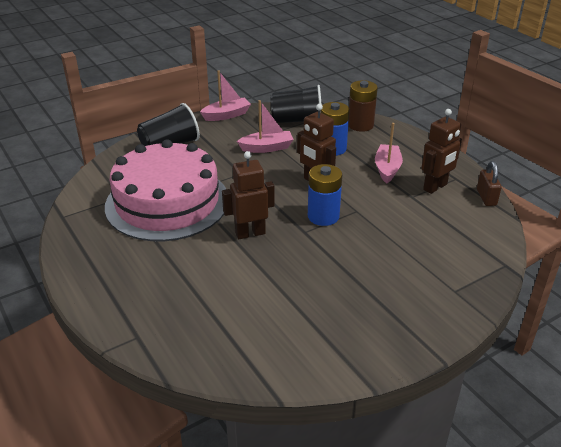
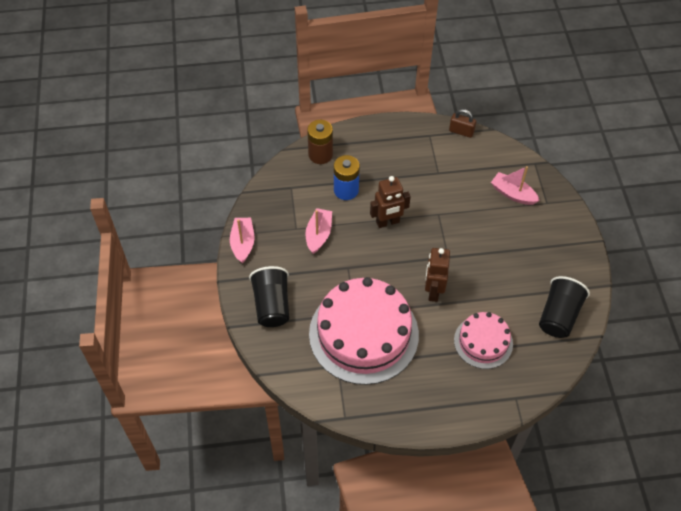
camera: 65 degrees left, 20 degrees up
black cup [270,85,322,123] -> black cup moved to [539,276,590,338]
blue battery [308,164,342,226] -> none
pink boat [375,123,403,183] -> pink boat moved to [491,166,540,205]
brown robot [421,109,462,194] -> none
none -> pink cake [454,312,513,369]

